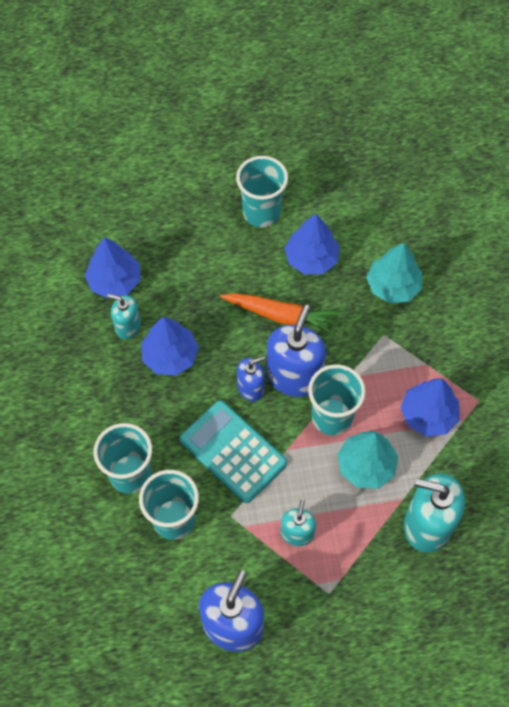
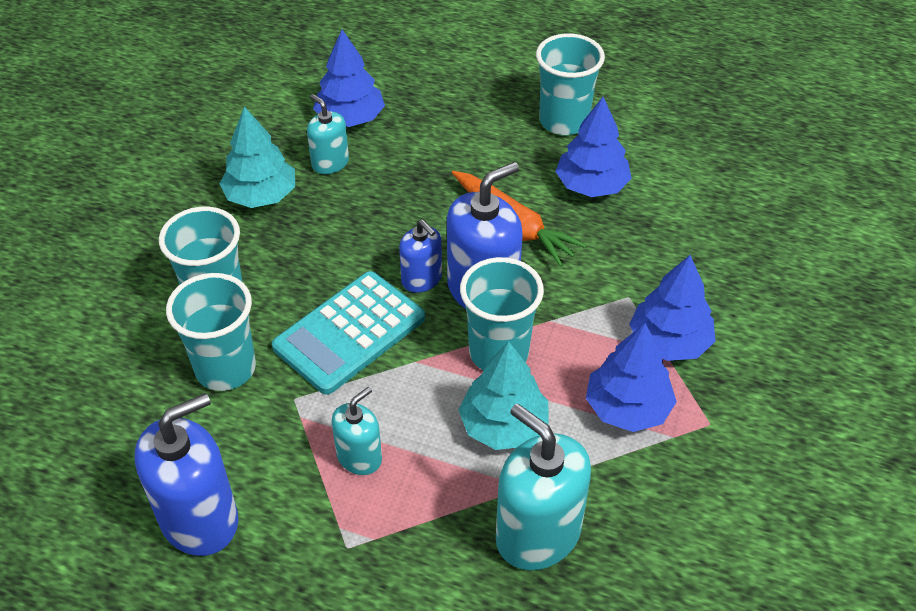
camera: 30 degrees right, 15 degrees down
blue tree [141,317,199,376] -> blue tree moved to [629,255,716,361]
turquoise calculator [180,400,287,503] -> turquoise calculator turned 120 degrees counterclockwise [272,271,425,395]
blue soap dispenser [237,356,265,401] -> blue soap dispenser turned 45 degrees clockwise [399,220,442,293]
turquoise tree [366,243,422,303] -> turquoise tree moved to [219,106,295,208]

